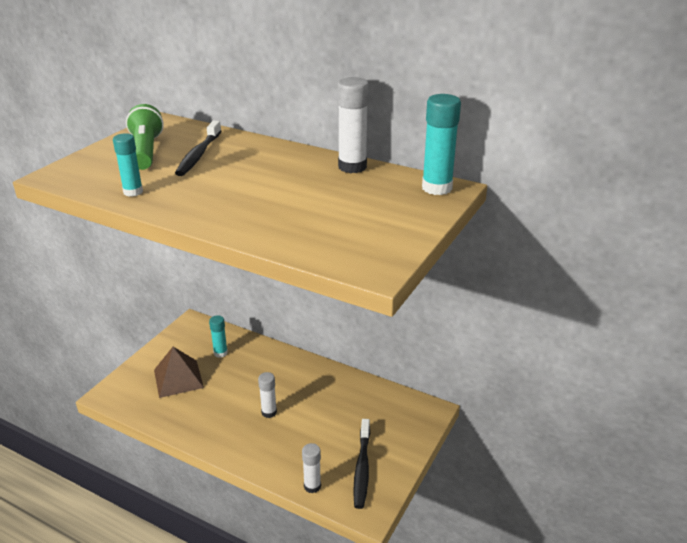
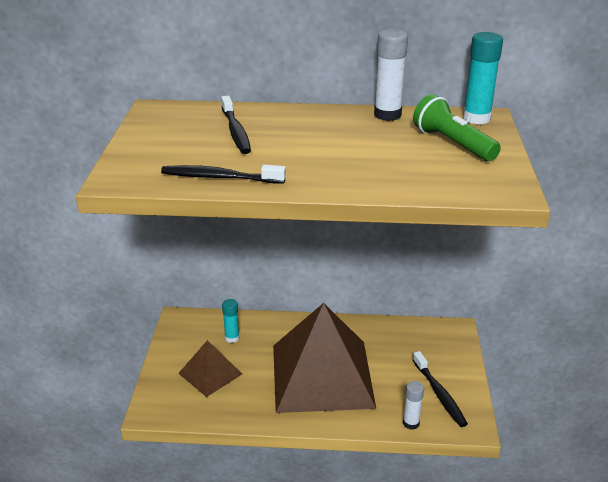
camera: 25 degrees left, 0 degrees up
turquoise glue stick [113,133,143,197] -> black toothbrush [161,165,286,184]
green flashlight [126,104,164,170] -> green flashlight moved to [413,94,501,161]
white glue stick [258,372,277,418] -> brown pyramid [273,303,376,413]

